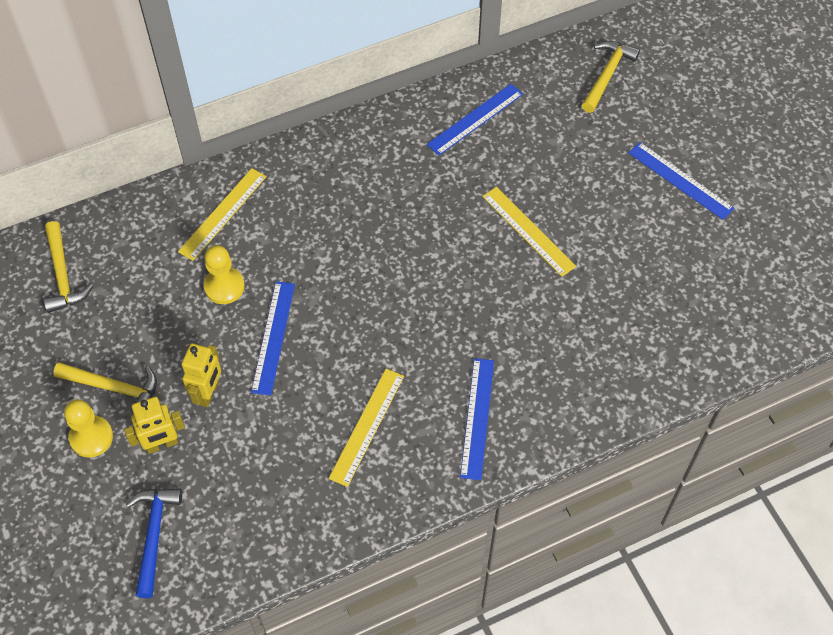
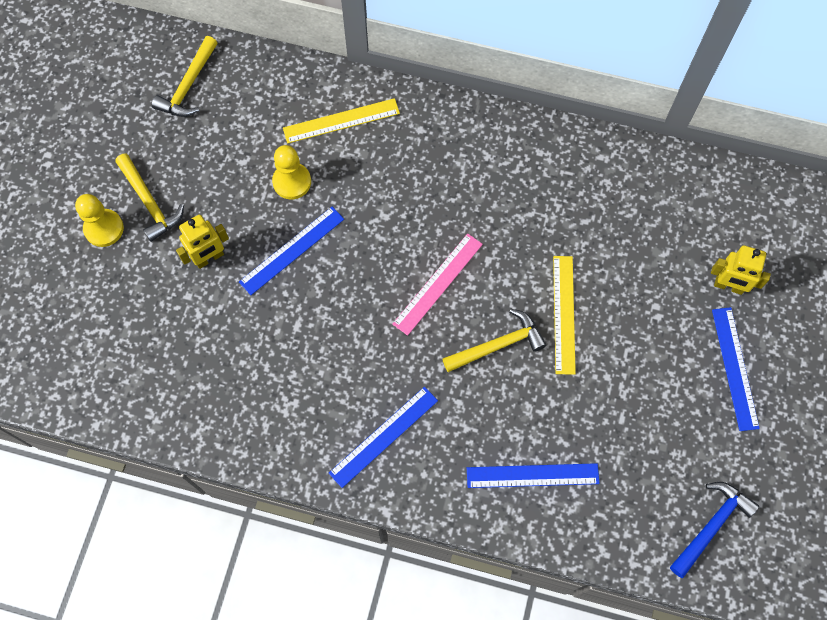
camera: 40 degrees right, 10 degrees up
yellow robot [124,397,185,454] -> yellow robot moved to [711,245,771,295]
blue hammer [126,489,182,598] -> blue hammer moved to [670,482,759,578]
yellow ruler [329,369,404,487] -> none
blue ruler [427,84,523,155] -> blue ruler moved to [467,463,600,488]
yellow hammer [581,41,640,113] -> yellow hammer moved to [442,309,547,372]
none -> pink ruler [393,233,483,336]

